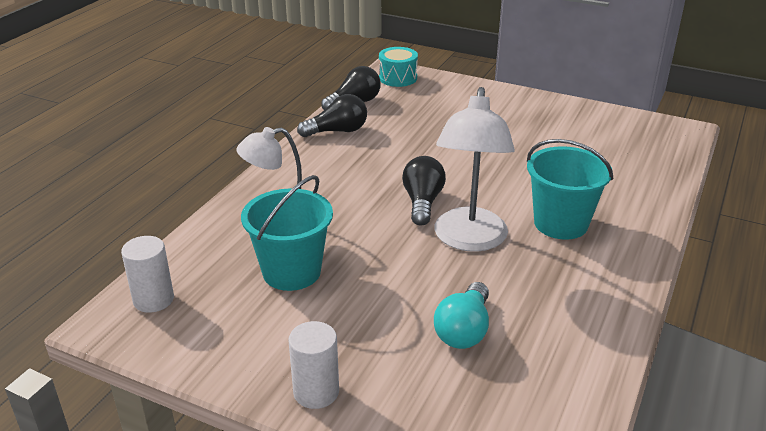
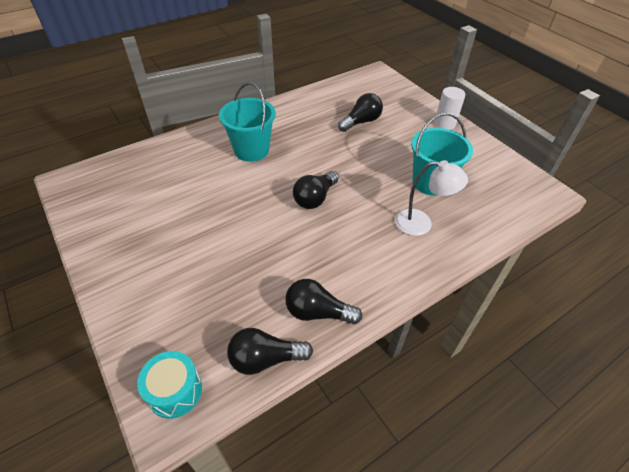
camera: 150 degrees left, 15 degrees up
white cylinder [121,236,174,313] -> none
white lamp [434,87,515,252] -> none
turquoise light bulb [434,282,489,349] -> black light bulb [338,93,383,132]

